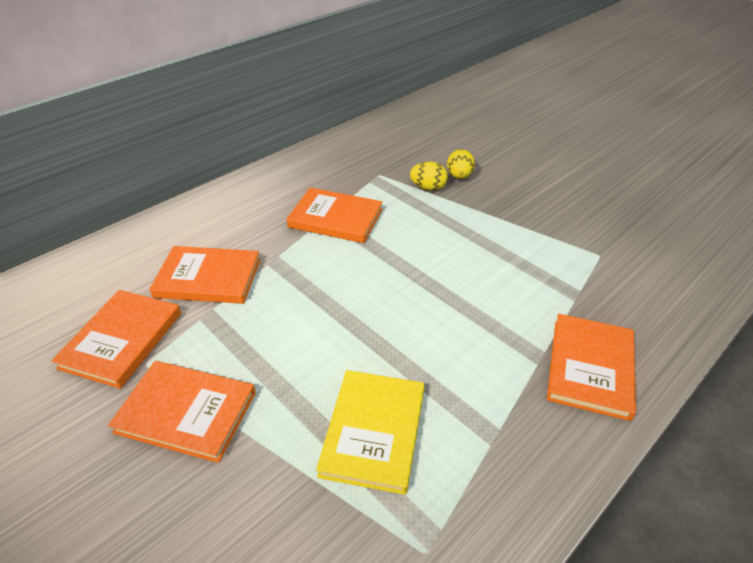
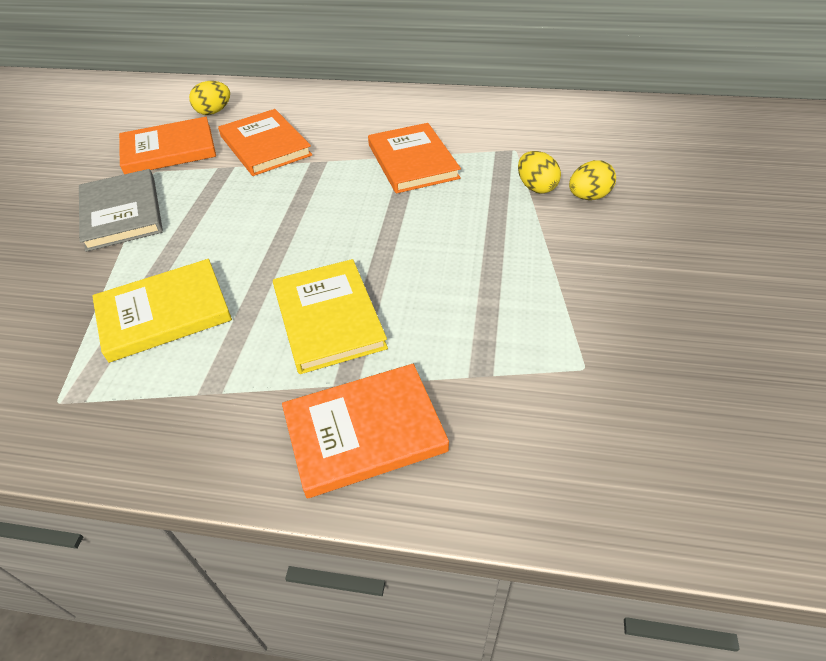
camera: 55 degrees right, 5 degrees up
orange book [108,361,256,463] -> grey book [79,169,163,252]
none -> yellow egg [189,81,230,115]
none -> yellow book [273,259,388,374]

